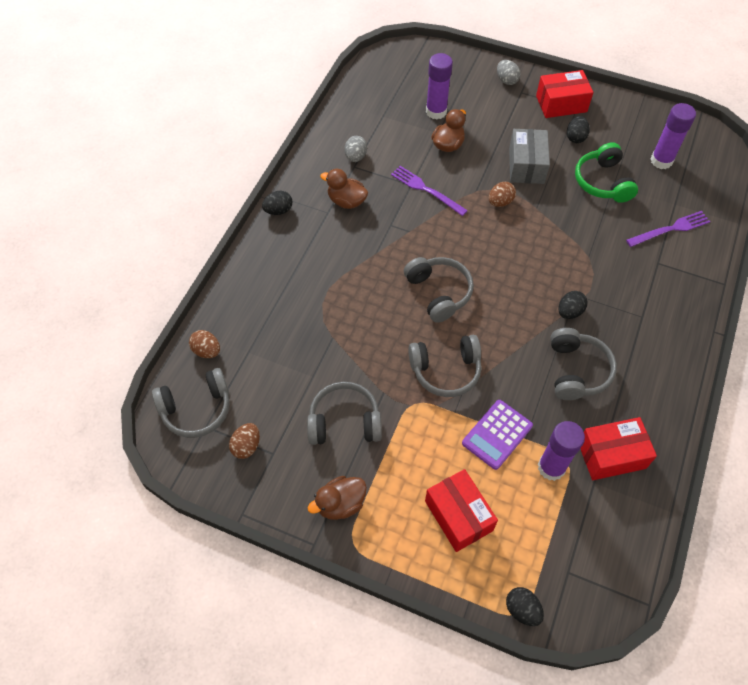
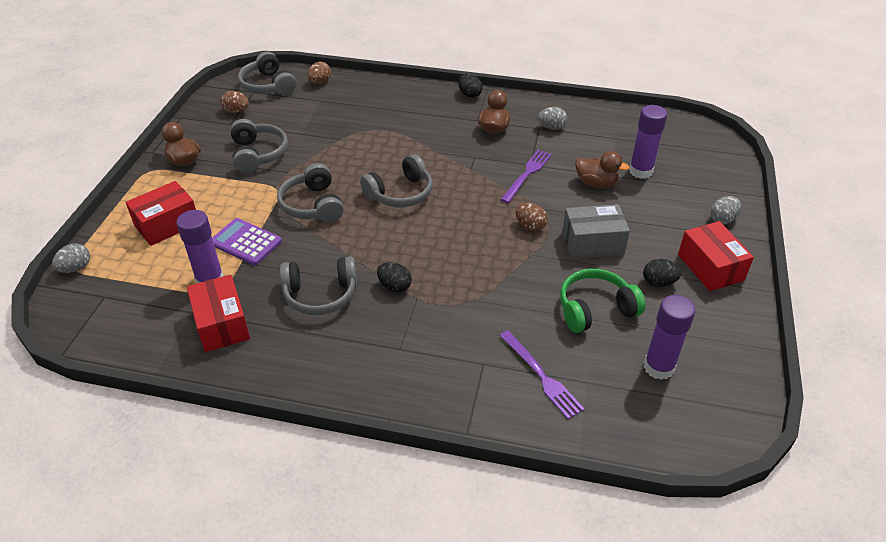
camera: 80 degrees right, 15 degrees down
black egg [506,587,544,626] -> grey egg [52,243,90,273]

